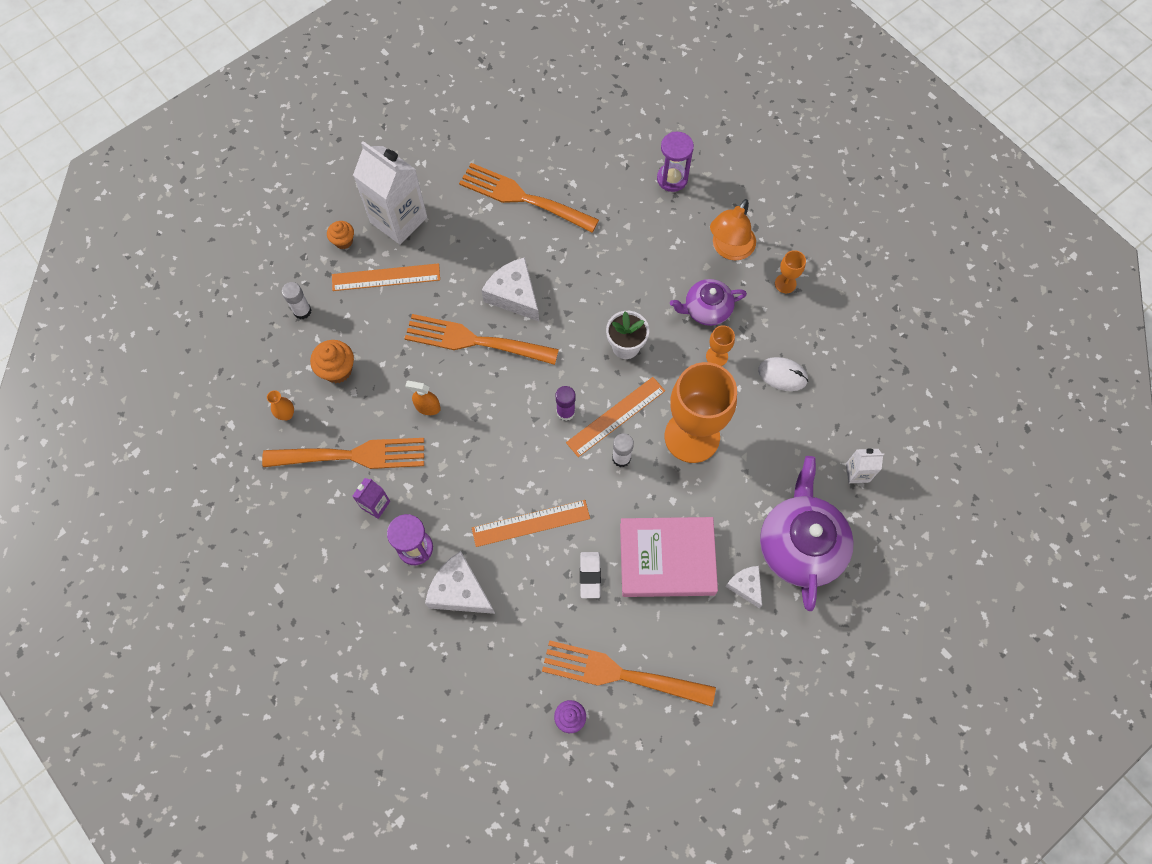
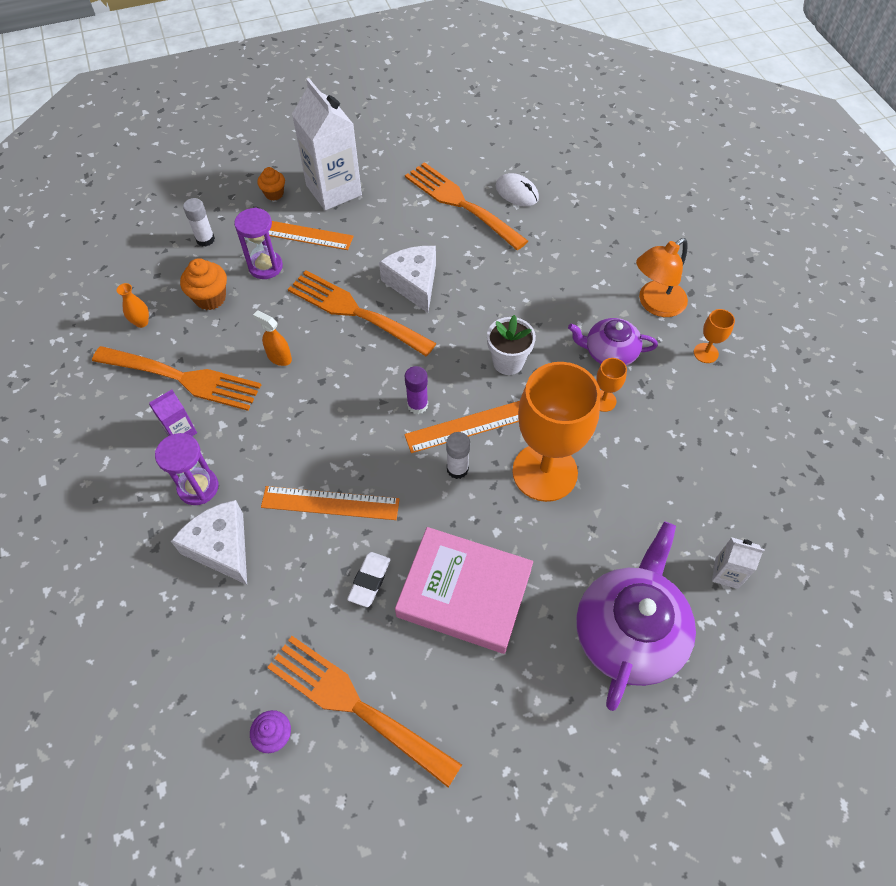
camera: 20 degrees right, 10 degrees down
purple hourglass [657,132,694,192] -> purple hourglass moved to [234,208,283,279]
white cheese [725,566,762,609] -> none
white mouse [758,357,808,391] -> white mouse moved to [496,173,539,206]

